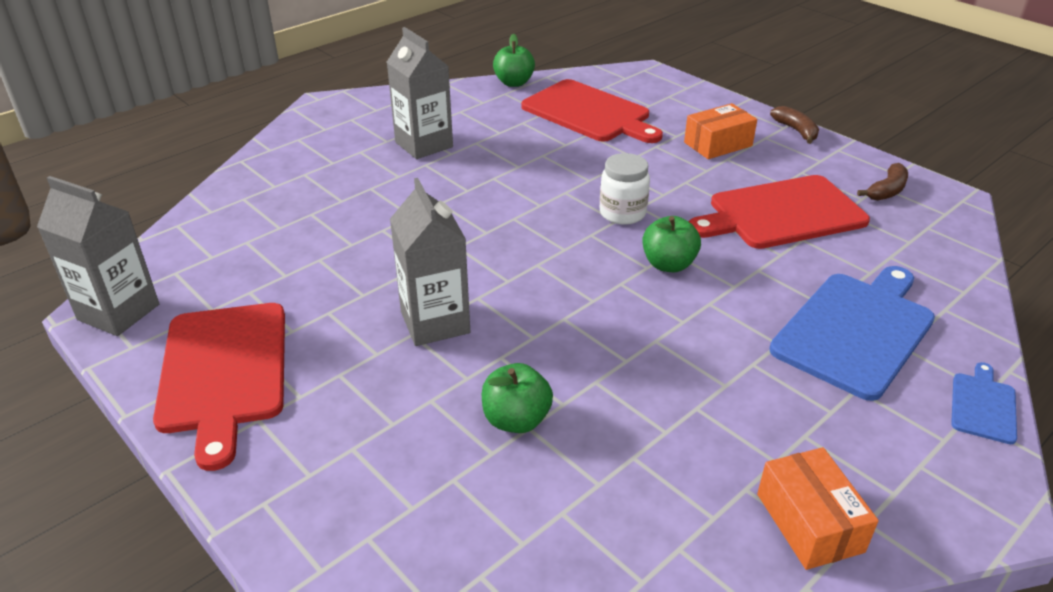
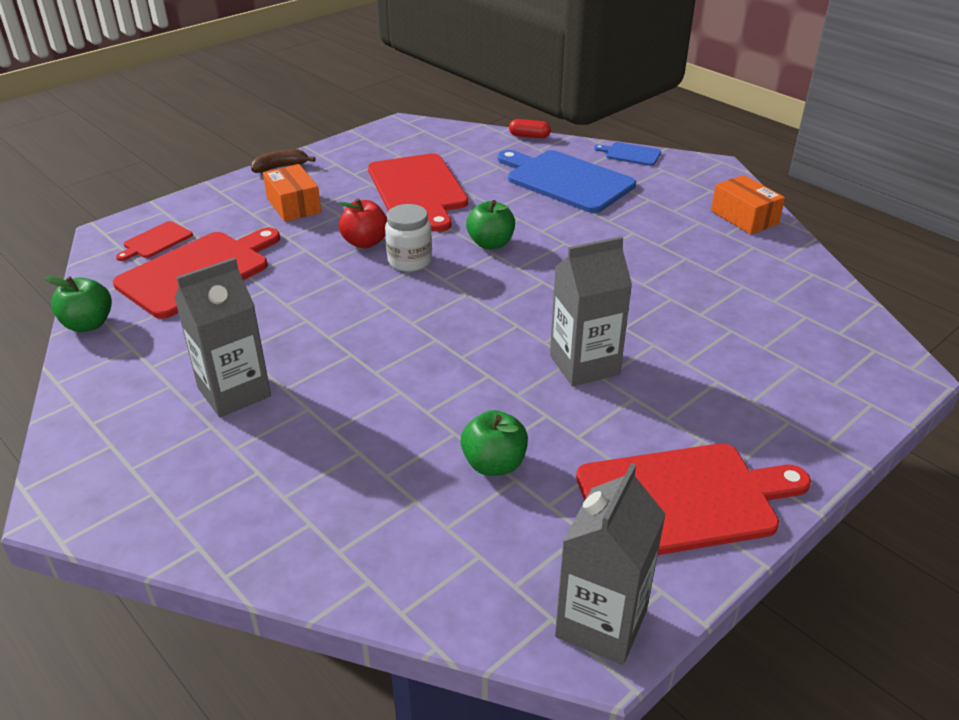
camera: 90 degrees left, 0 degrees up
green apple [482,363,553,433] -> green apple moved to [461,410,528,476]
orange box [757,447,879,570] -> orange box turned 75 degrees clockwise [711,175,785,235]
brown banana [857,163,908,201] -> none
none -> red cutting board [116,221,193,261]
none -> red apple [339,198,387,248]
none -> red capsule [509,119,551,138]

